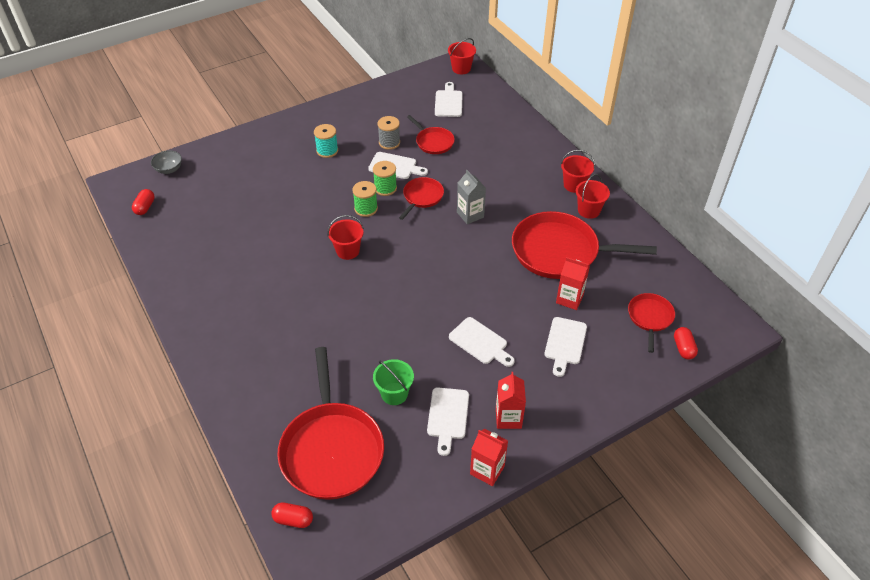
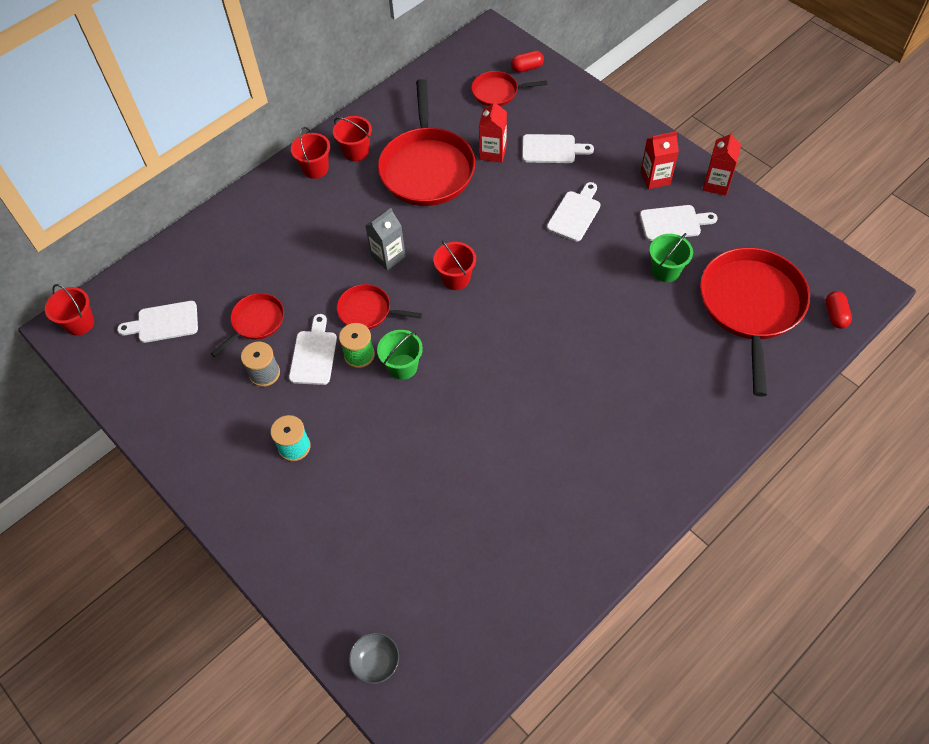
camera: 100 degrees left, 10 degrees up
red capsule [132,189,155,215] -> none
red pan [277,347,384,500] -> red pan turned 60 degrees counterclockwise [700,247,810,397]
red bucket [327,215,364,260] -> red bucket moved to [433,240,476,290]
green spool [352,181,378,217] -> green bucket [377,330,423,380]

